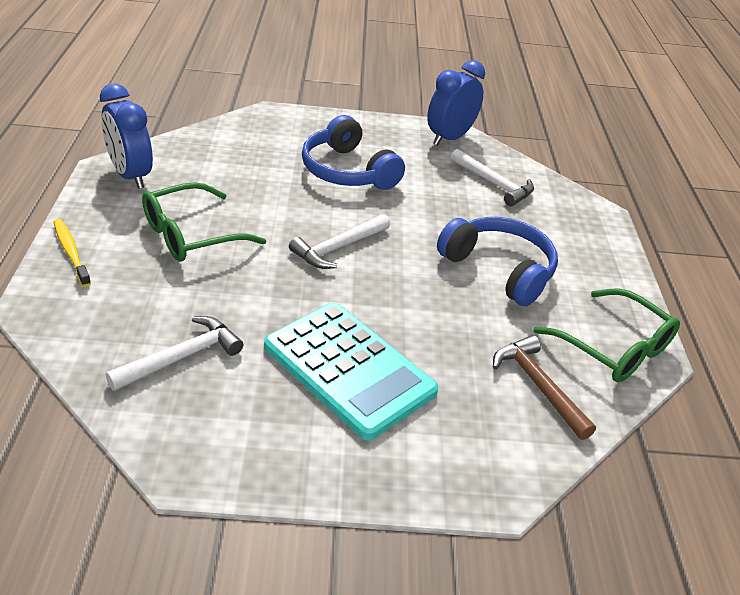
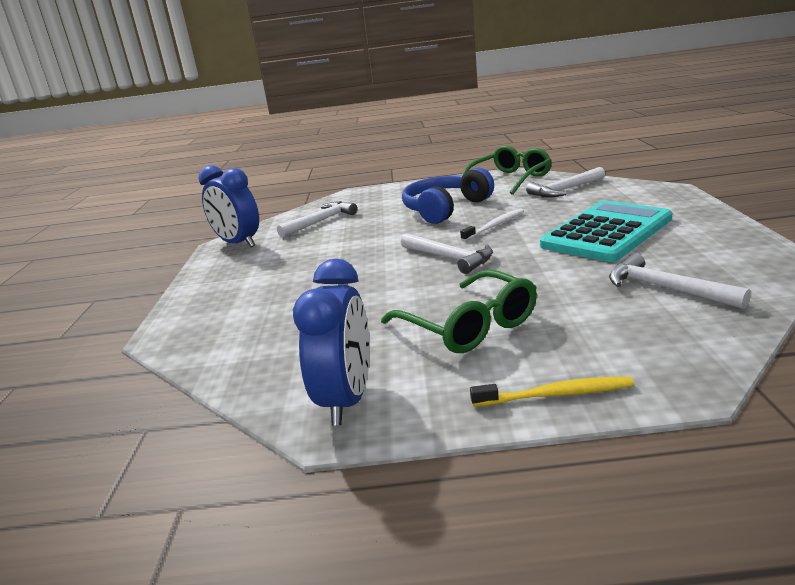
camera: 85 degrees left, 15 degrees down
yellow toothbrush [54,219,91,287] -> yellow toothbrush turned 150 degrees counterclockwise [470,377,634,407]
blue clock [100,84,153,189] -> blue clock turned 45 degrees counterclockwise [293,259,370,425]
blue headphones [302,115,405,190] -> none
brown hammer [493,335,596,440] -> white hammer [526,167,605,198]
none -> white toothbrush [460,208,524,242]

